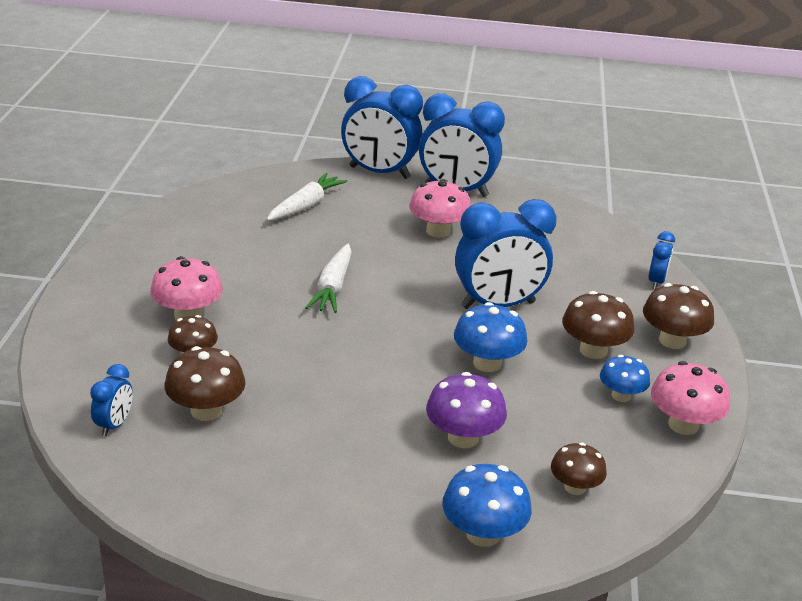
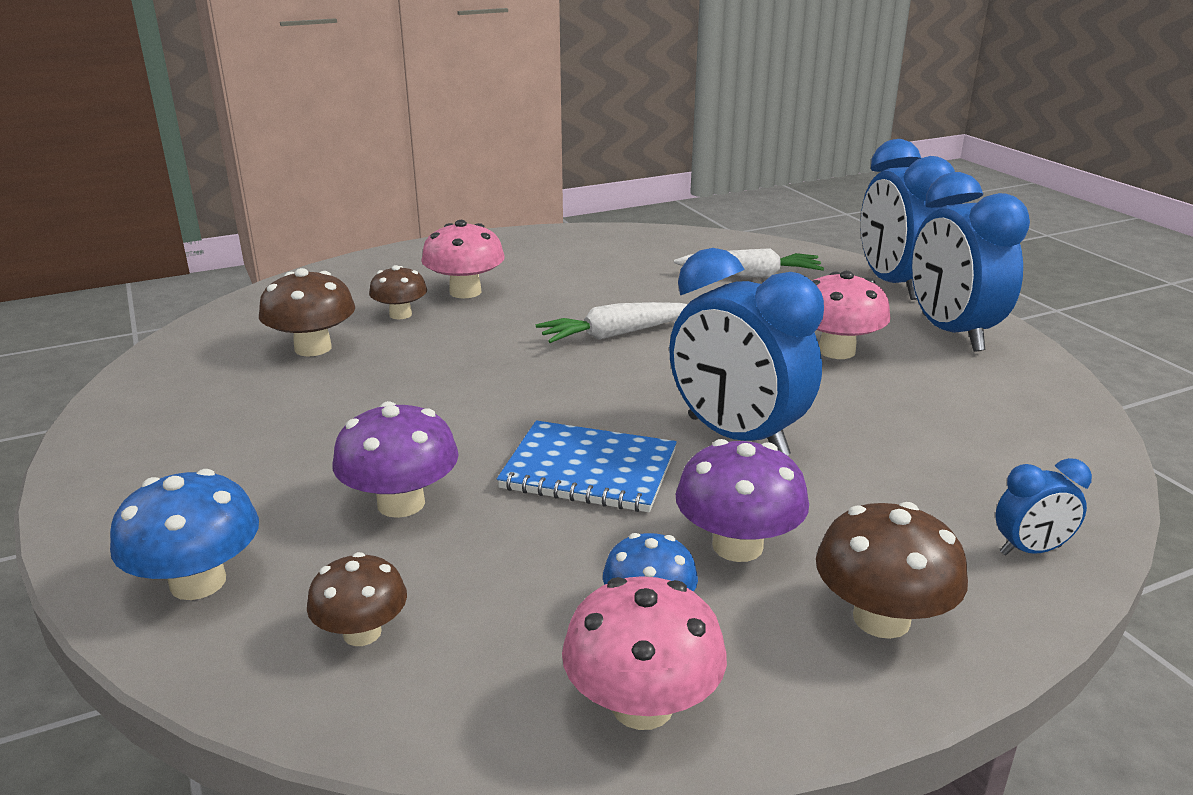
camera: 60 degrees right, 5 degrees down
blue clock [90,364,133,437] -> none
blue mushroom [454,302,528,372] -> blue notebook [497,421,677,512]
brown mushroom [562,291,635,359] -> purple mushroom [676,439,809,562]

